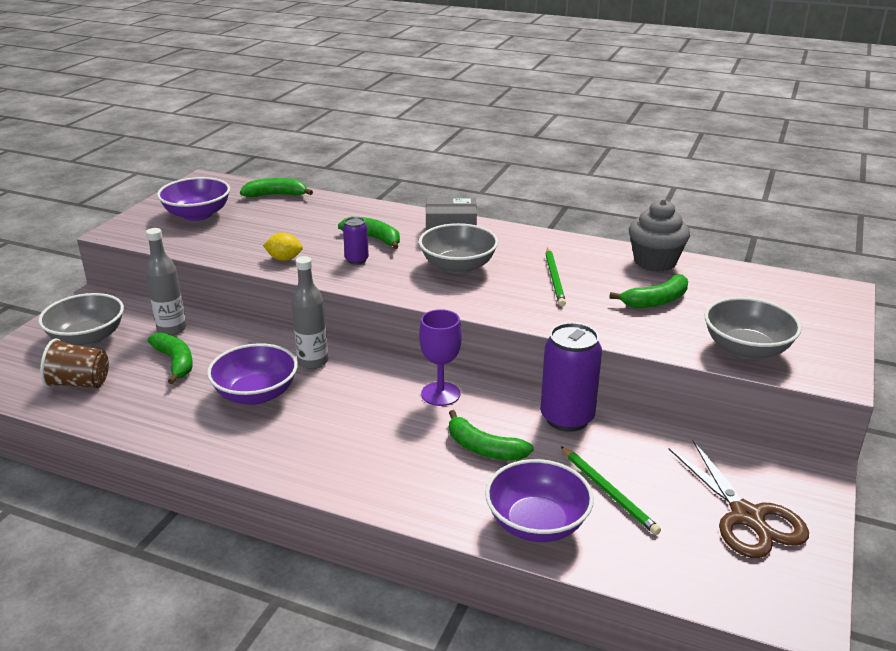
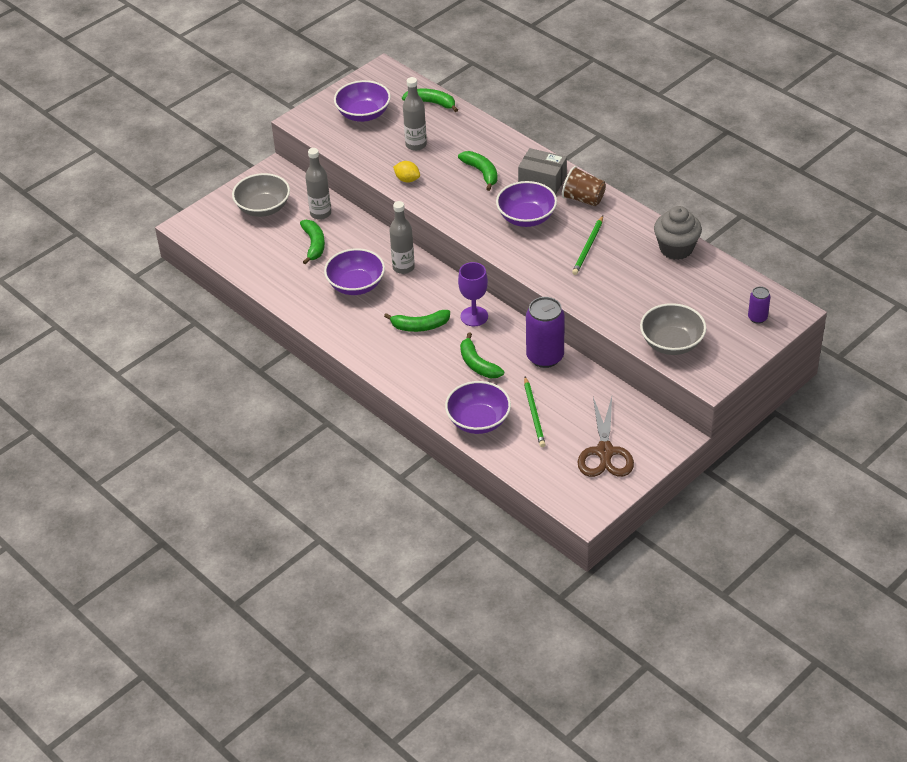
camera: 25 degrees right, 15 degrees up
brown cup [40,338,109,388] -> brown cup moved to [562,166,606,206]
purple can [343,217,369,265] -> purple can moved to [748,286,770,324]
grey bowl [419,223,498,274] -> purple bowl [496,181,557,227]
green banana [609,274,688,308] -> green banana moved to [384,310,450,332]
none -> grey bottle [403,77,427,151]

